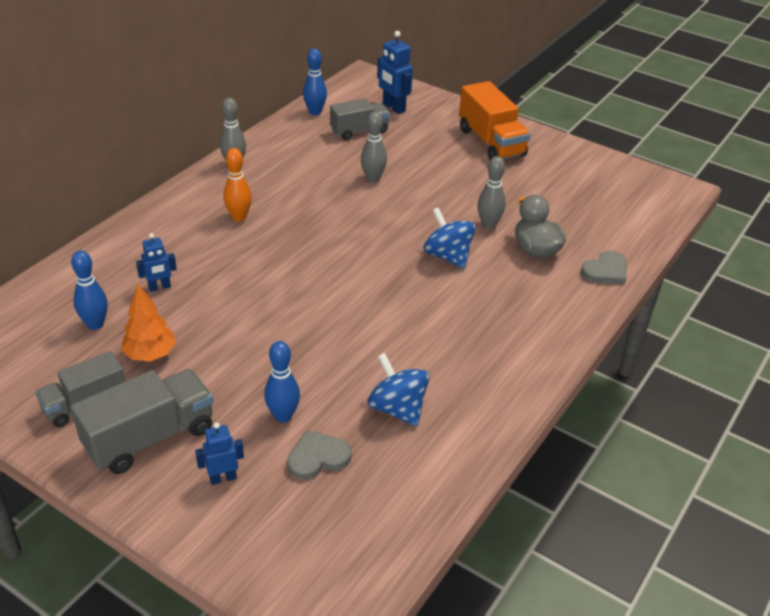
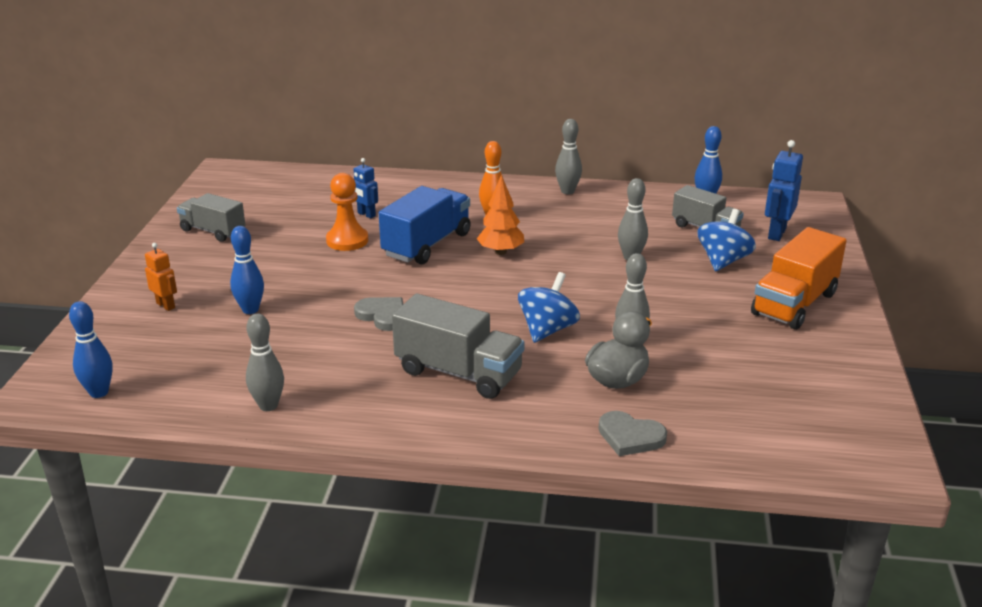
camera: 65 degrees right, 10 degrees down
blue bowling pin [71,250,108,330] -> blue bowling pin moved to [69,301,113,398]
grey truck [71,369,213,474] -> grey truck moved to [392,293,525,399]
orange tree [121,284,176,361] -> orange tree moved to [477,175,524,255]
blue robot [195,423,244,485] -> orange robot [145,243,177,311]
grey heart [287,430,351,480] -> grey heart moved to [354,297,403,331]
blue spinning top [367,353,430,426] -> blue spinning top moved to [698,209,756,271]
none -> grey bowling pin [246,314,284,411]
none -> orange pawn [326,173,368,251]
none -> blue truck [379,186,471,264]

